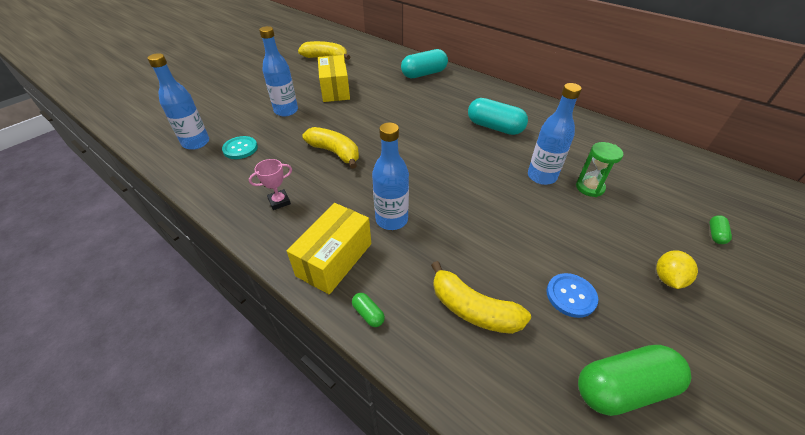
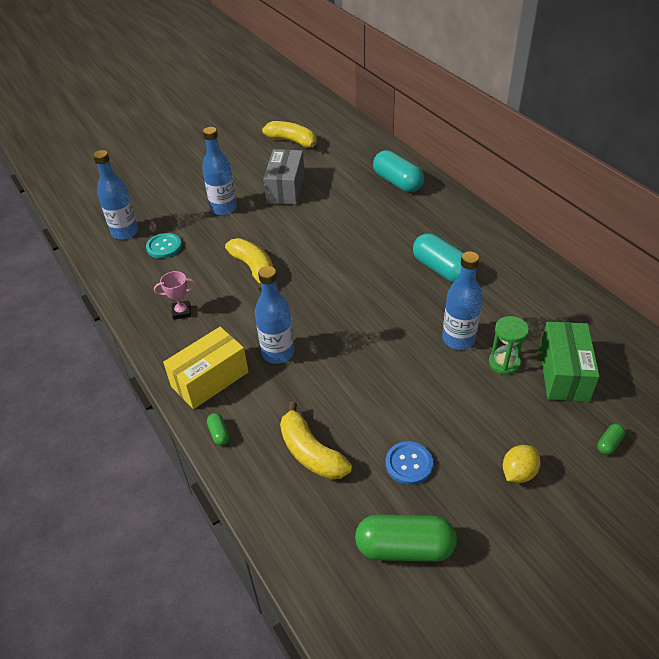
camera: 20 degrees right, 0 degrees up
yellow box [318,55,350,102] -> grey box [263,149,305,205]
turquoise capsule [401,49,448,78] -> turquoise capsule turned 60 degrees clockwise [373,150,424,192]
none -> green box [540,322,600,402]

